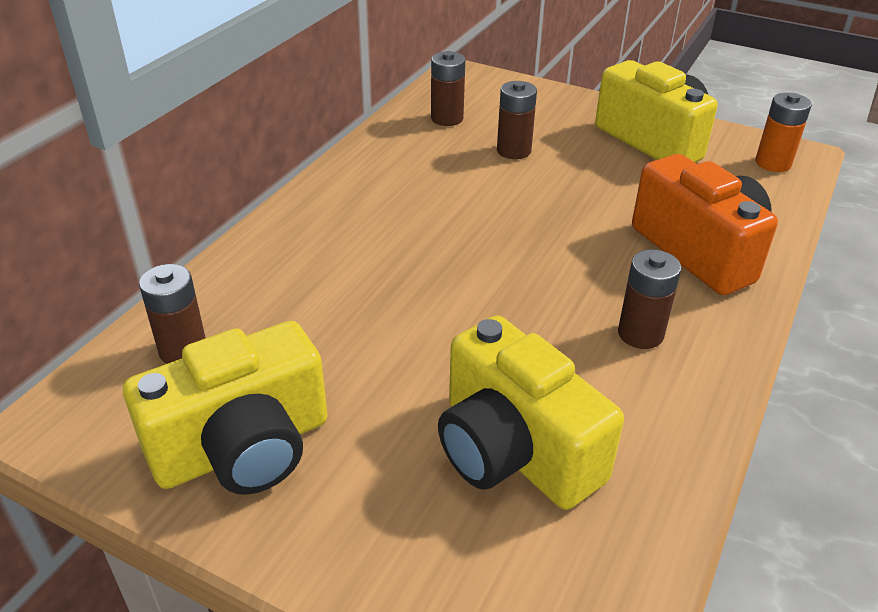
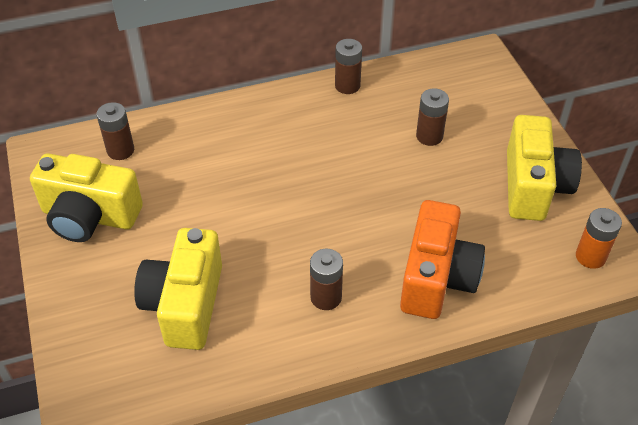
camera: 45 degrees right, 10 degrees up
brown battery [431,51,465,126] -> brown battery moved to [335,39,362,94]

